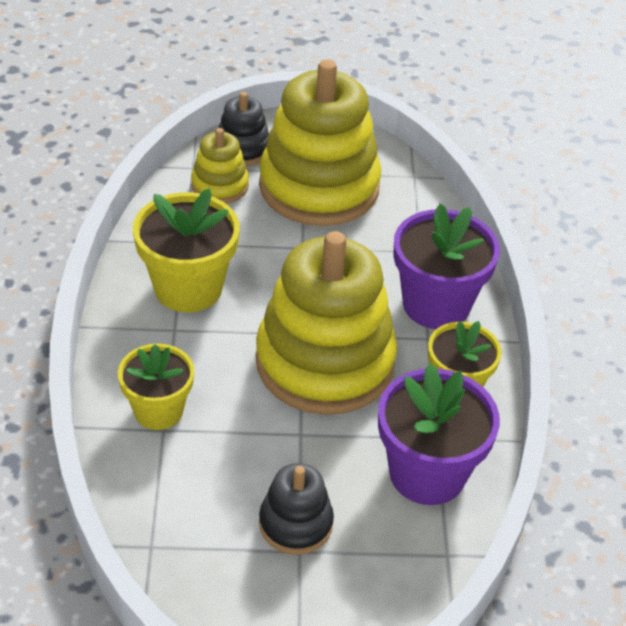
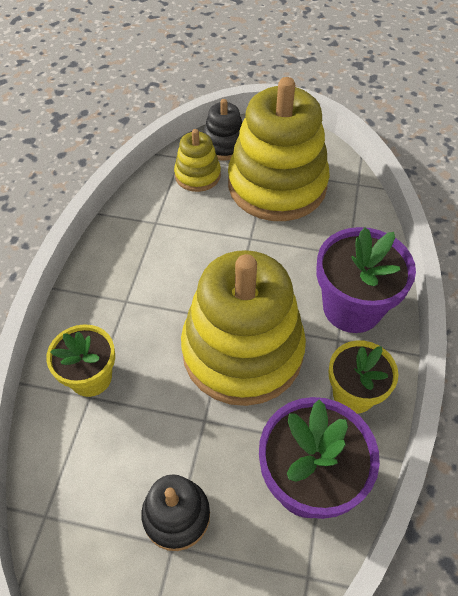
camera: 15 degrees right, 10 degrees up
yellow flower pot [133,188,240,312] -> none

